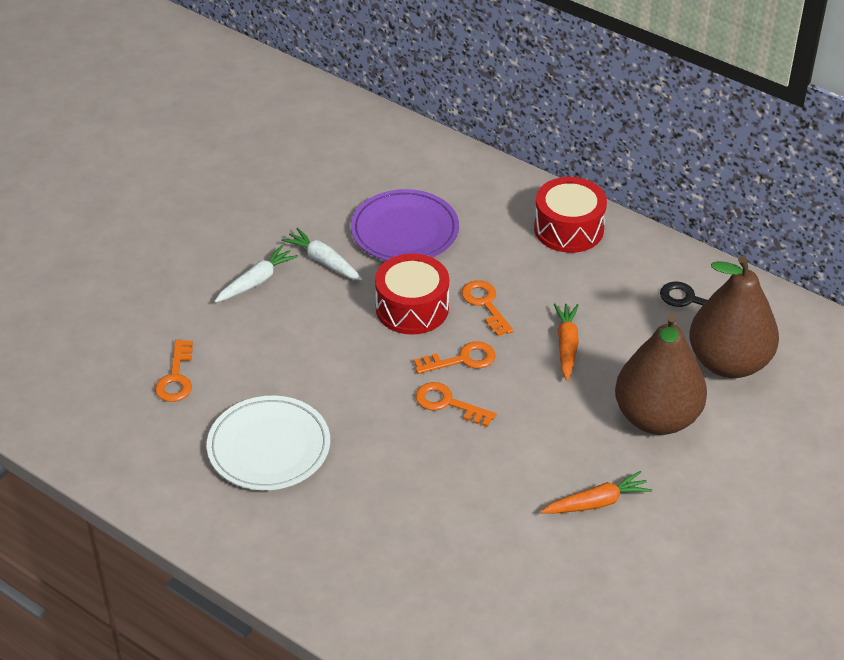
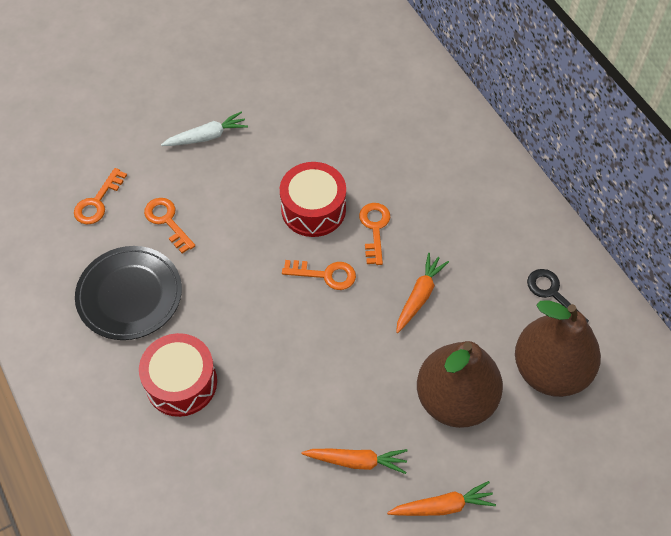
camera: 25 degrees right, 15 degrees up
white plate [207,395,330,490] -> black plate [75,246,182,340]
white carrot [281,228,362,280] -> none
purple plate [351,189,459,261] -> none
orange key [415,382,496,427] -> orange key moved to [144,198,195,254]
red drum [534,177,607,253] -> red drum moved to [139,333,217,417]
none -> orange carrot [387,481,496,516]

